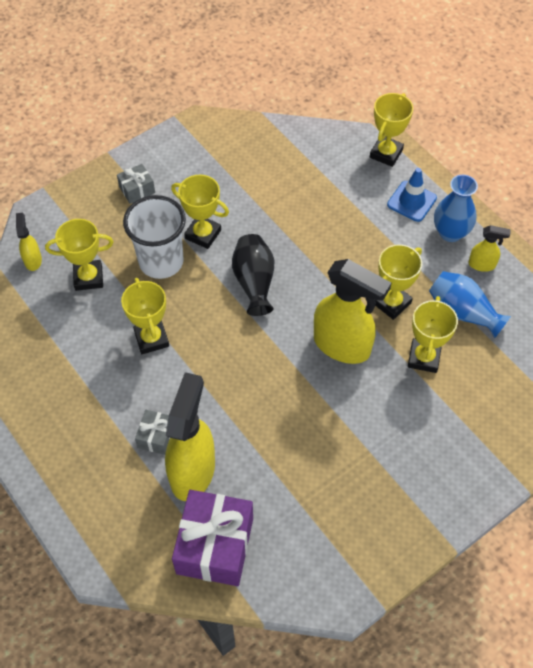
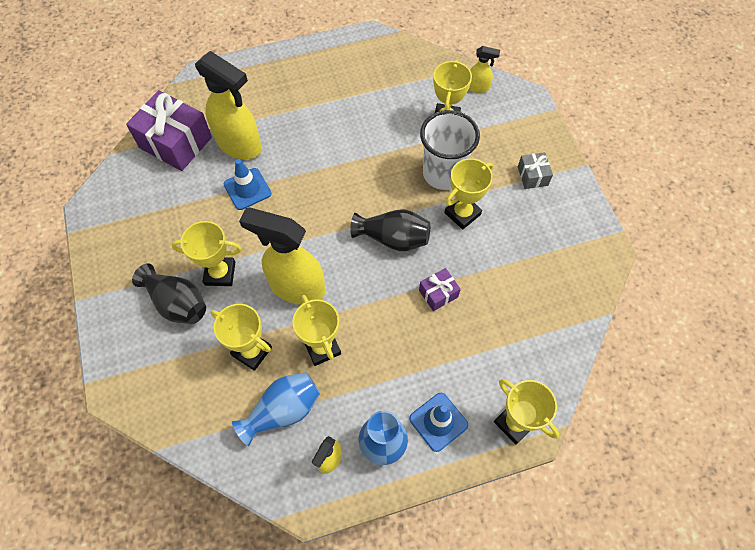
camera: 110 degrees right, 5 degrees up
yellow trophy [121,278,169,354] -> yellow trophy moved to [172,221,242,286]
grey gift [135,410,170,455] -> none
yellow spray bottle [314,259,391,364] -> yellow spray bottle turned 60 degrees clockwise [239,208,325,305]
none -> black vase [132,263,206,324]
none -> blue traffic cone [224,159,271,210]
none -> purple gift [419,268,461,311]

